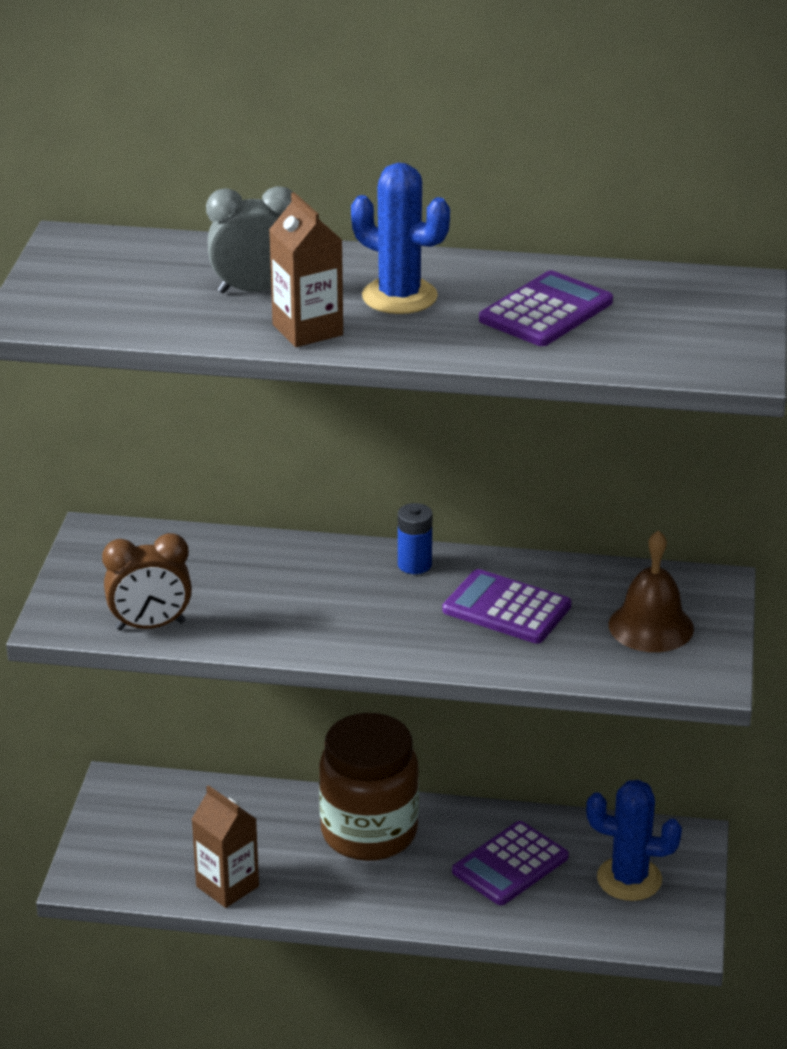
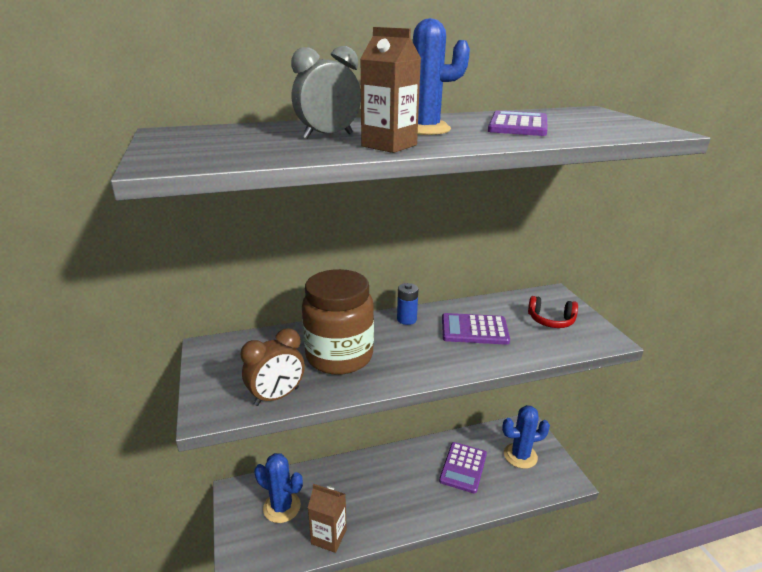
camera: 25 degrees left, 5 degrees down
brown jar [319,713,419,861] -> brown jar moved to [302,269,374,375]
brown bell [609,530,694,652] -> red headphones [528,296,578,328]
none -> blue cactus [254,453,303,523]

